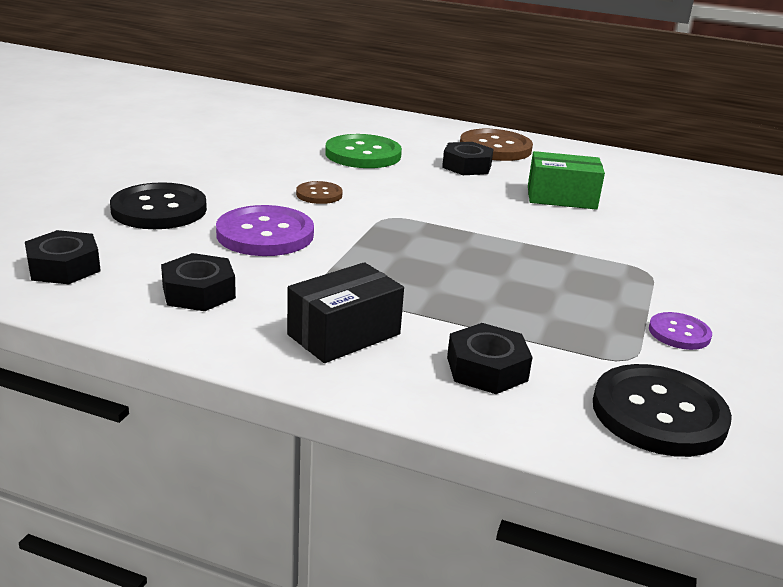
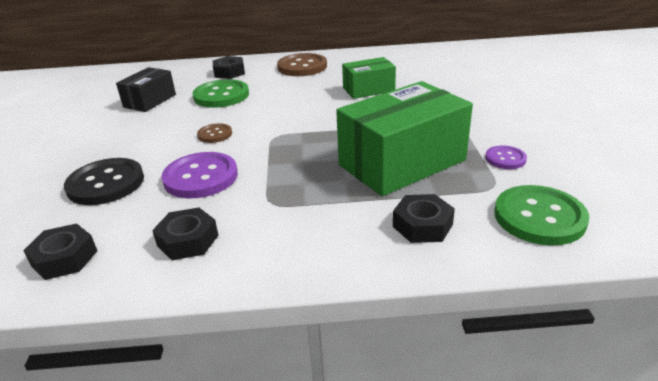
camera: 20 degrees left, 5 degrees up
black box [287,262,404,363] -> black box moved to [116,67,176,112]
black nut [442,142,493,175] -> black nut moved to [213,56,245,79]
black button [593,364,732,457] -> green button [494,185,589,246]
none -> green box [336,81,473,196]

